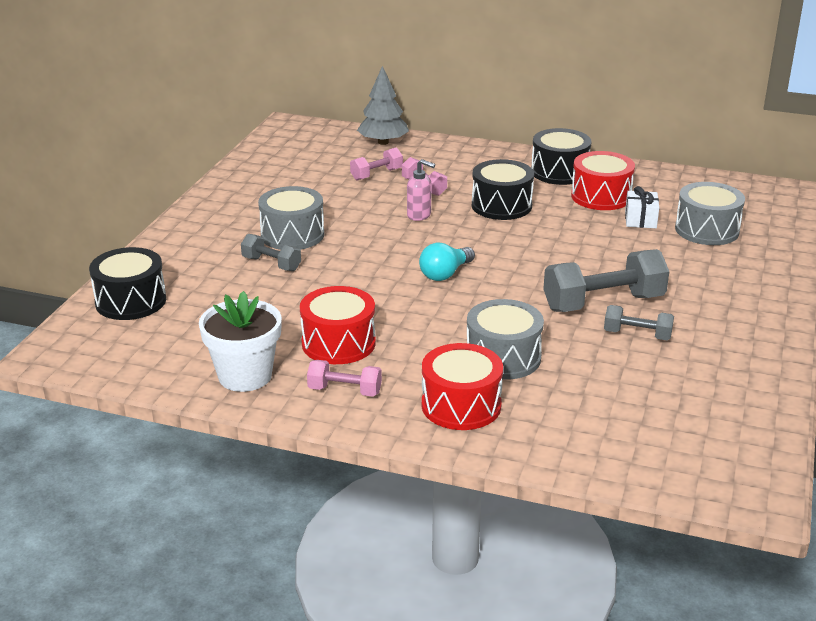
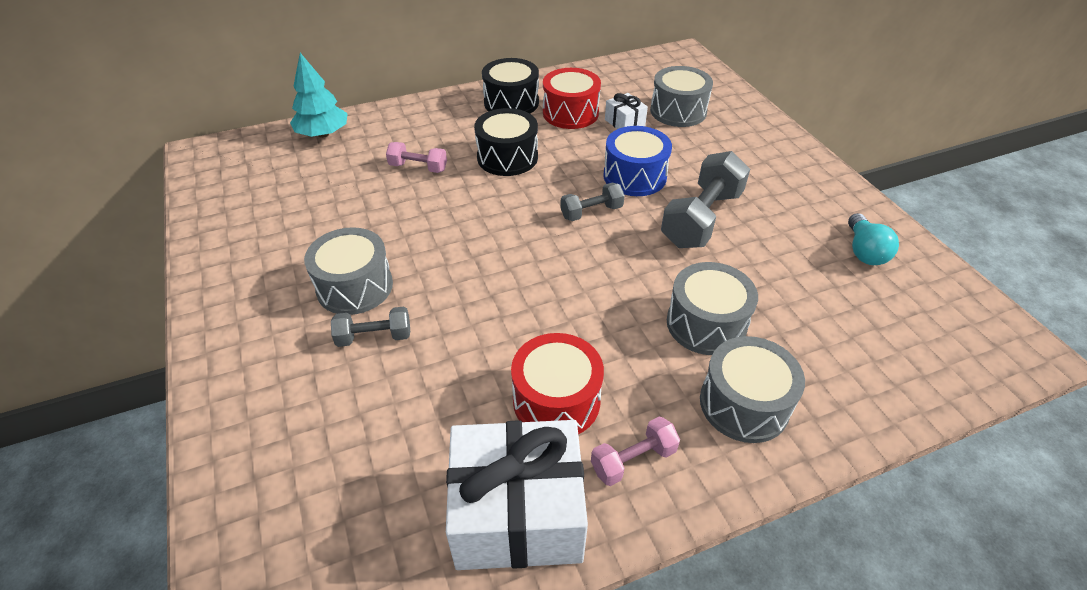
camera: 40 degrees left, 15 degrees up
black drum [89,247,166,320] -> none
white flower pot [199,291,282,392] -> white gift [446,420,588,570]
pink dumbbell [350,148,403,180] -> none
grey tree [357,66,409,145] -> turquoise tree [290,53,348,138]
pink soap dispenser [407,159,435,221] -> none
turquoise light bulb [419,243,475,281] -> turquoise light bulb moved to [848,213,899,265]
red drum [422,343,503,430] -> grey drum [700,336,805,443]
grey dumbbell [604,305,674,340] -> grey dumbbell moved to [560,183,625,221]
none -> blue drum [603,126,672,196]

